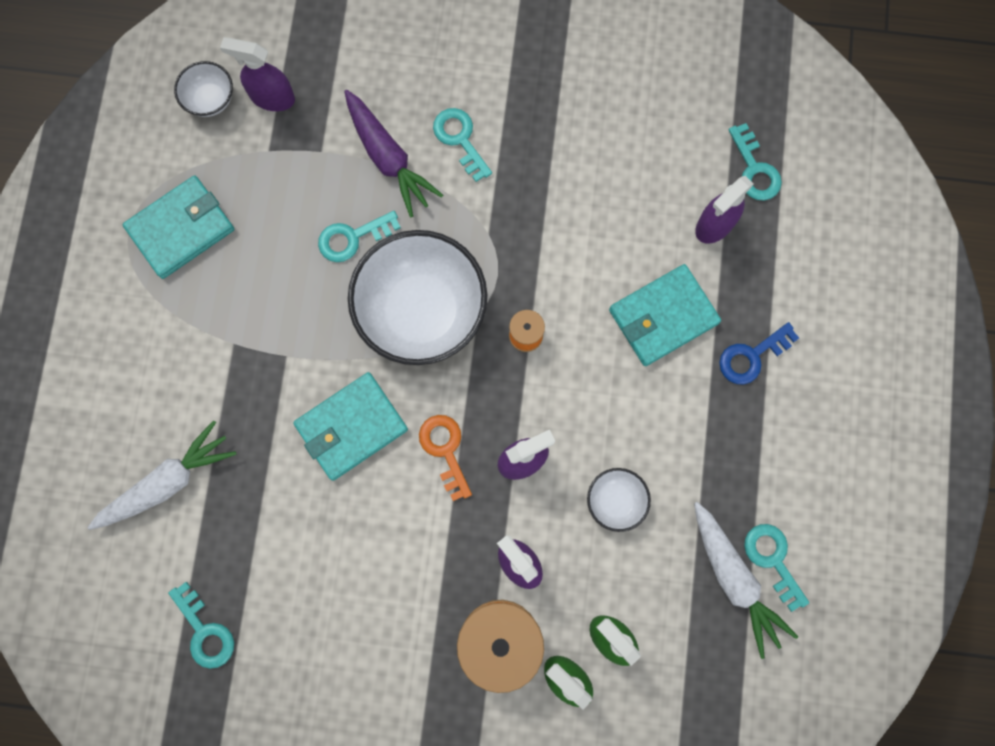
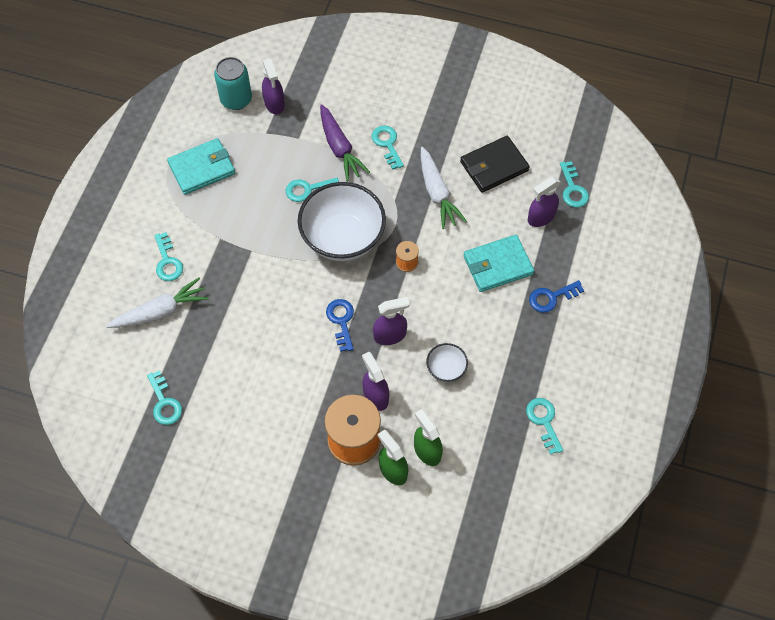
camera: 10 degrees right, 15 degrees down
white bowl [174,61,233,117] -> turquoise can [214,57,252,110]
purple spray bottle [220,37,295,111] -> purple spray bottle turned 135 degrees counterclockwise [262,58,285,114]
turquoise wallet [293,372,408,481] -> none
orange key [419,415,472,501] -> blue key [326,299,354,352]
white carrot [694,502,798,659] -> white carrot moved to [421,147,467,229]
none -> turquoise key [154,232,183,281]
none -> black wallet [460,136,530,193]

